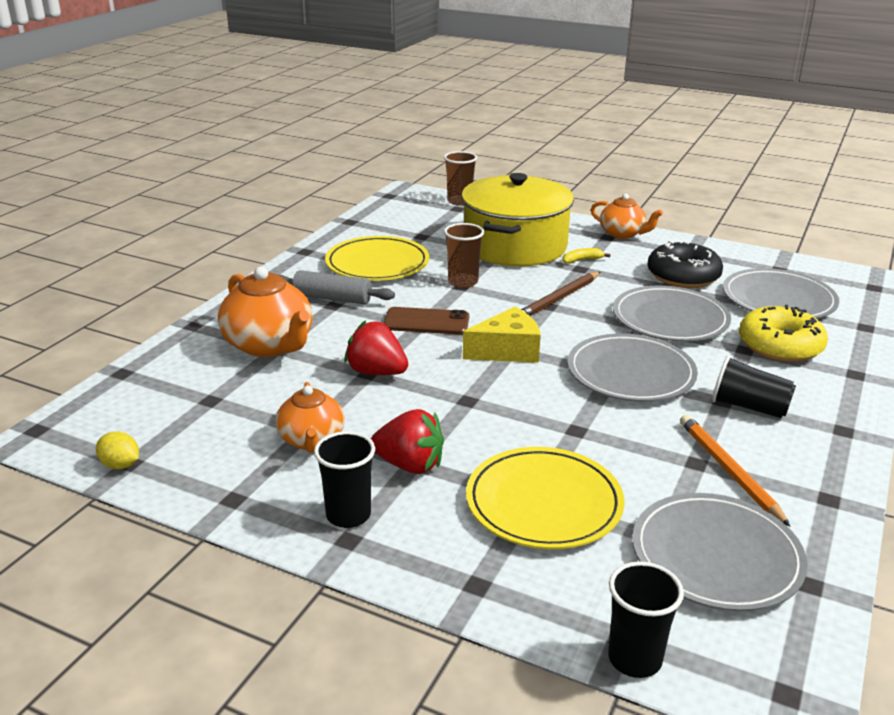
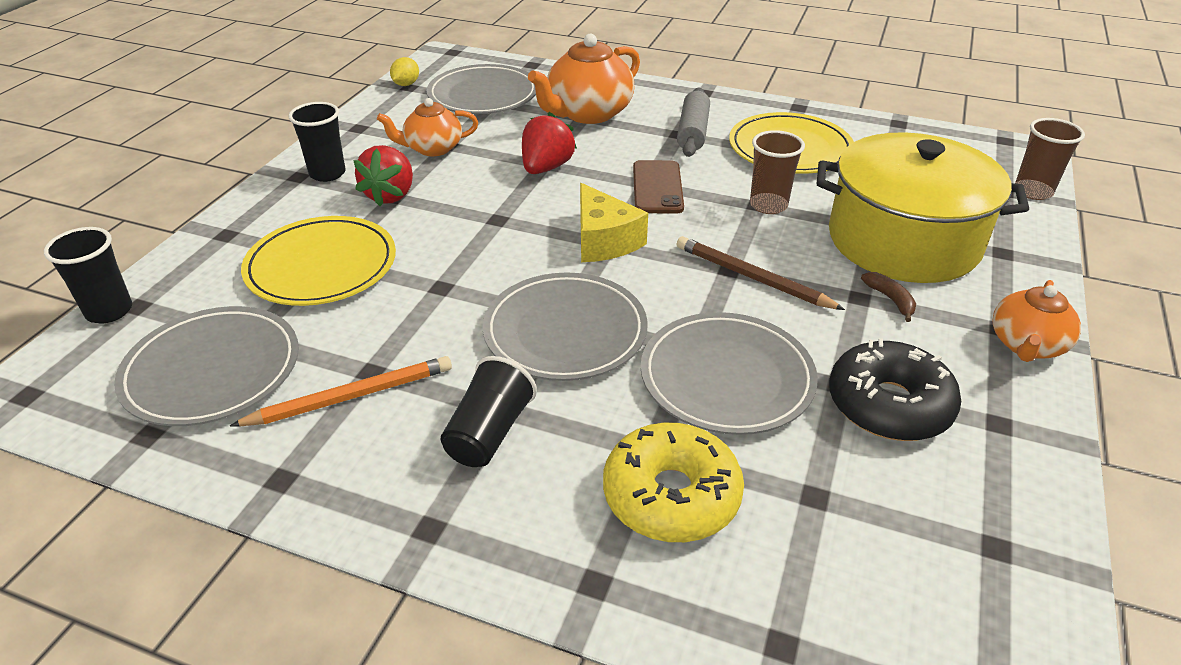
camera: 85 degrees right, 10 degrees up
yellow banana [562,248,610,264] -> brown banana [861,272,916,322]
grey plate [723,268,839,318] -> grey plate moved to [427,64,536,114]

